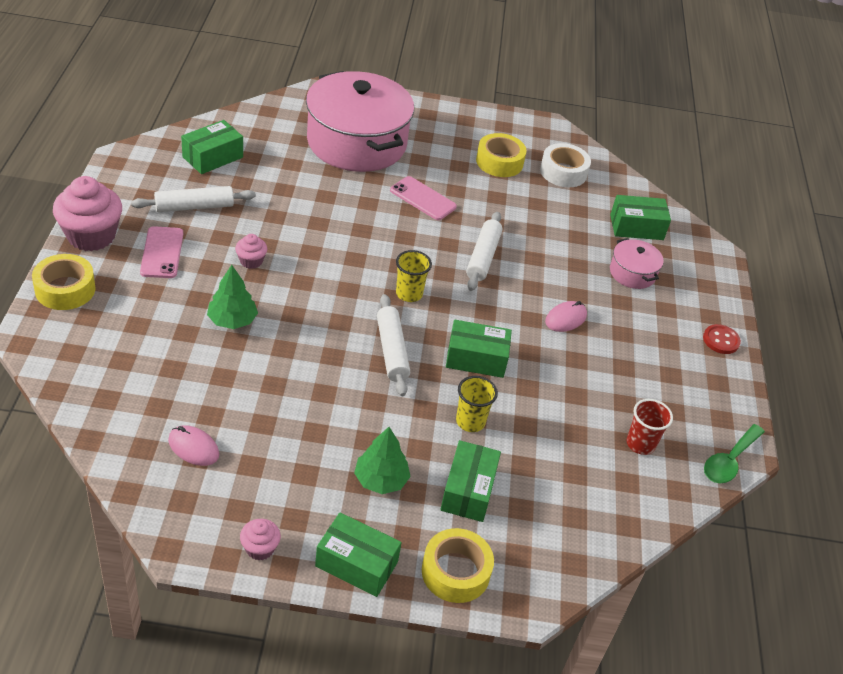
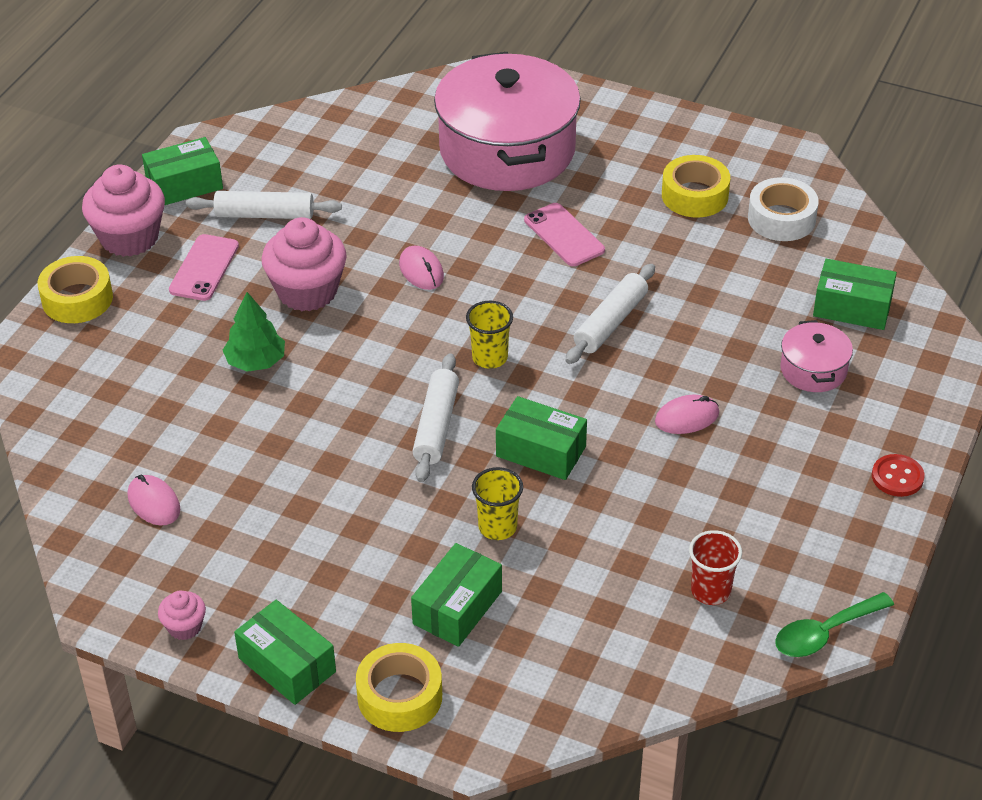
camera: 25 degrees right, 0 degrees up
green box [181,120,243,174] -> green box moved to [142,137,223,205]
pink cupcake [235,234,267,269] -> pink cupcake [261,217,347,311], size x2.08
green tree [354,427,411,494] -> none
none -> pink mouse [399,246,444,290]

